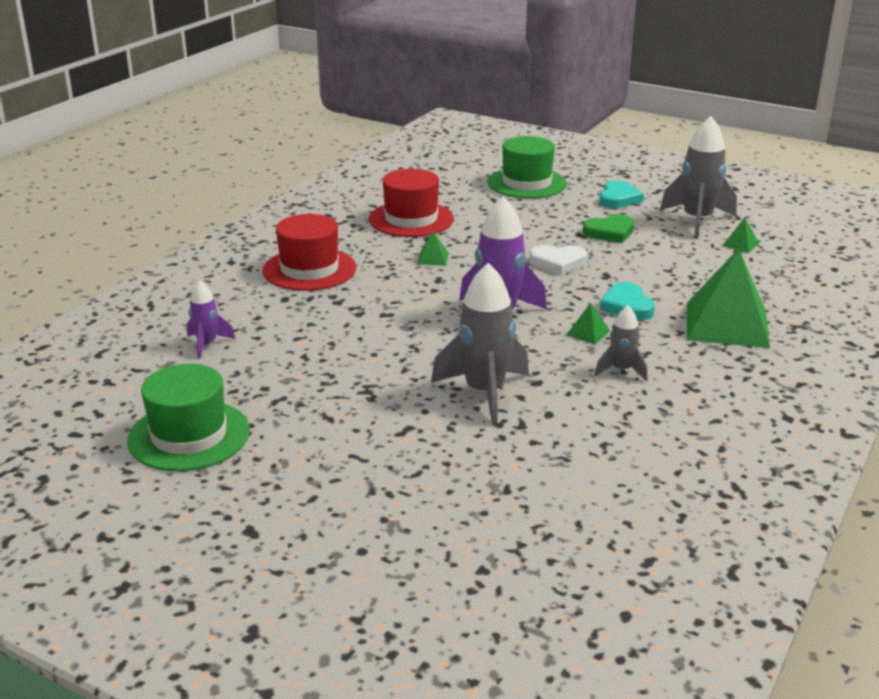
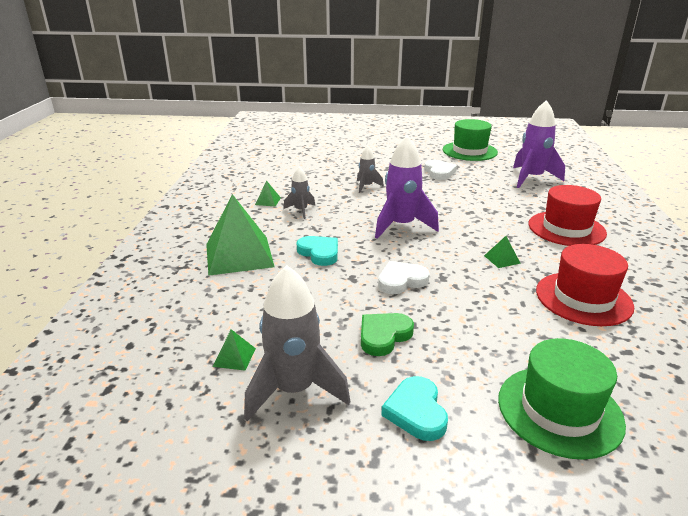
camera: 155 degrees right, 0 degrees up
purple rocket [187,281,235,359] -> purple rocket [513,100,565,188], size x1.88
grey rocket [431,263,529,425] -> grey rocket [357,146,384,193], size x0.53
green pyramid [567,303,610,344] -> green pyramid moved to [255,180,281,207]
none -> white heart [424,160,457,180]

